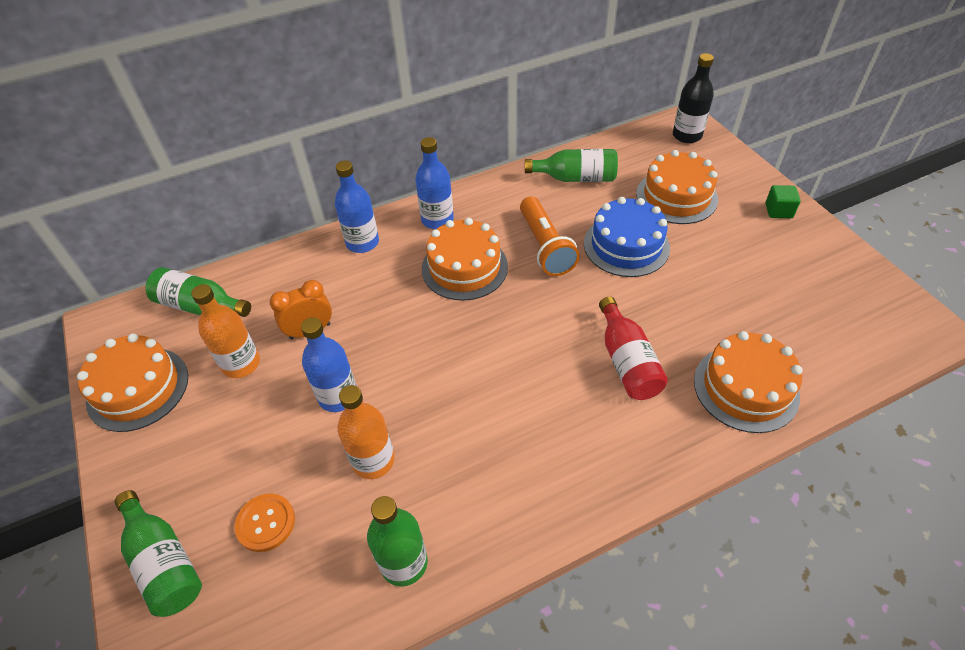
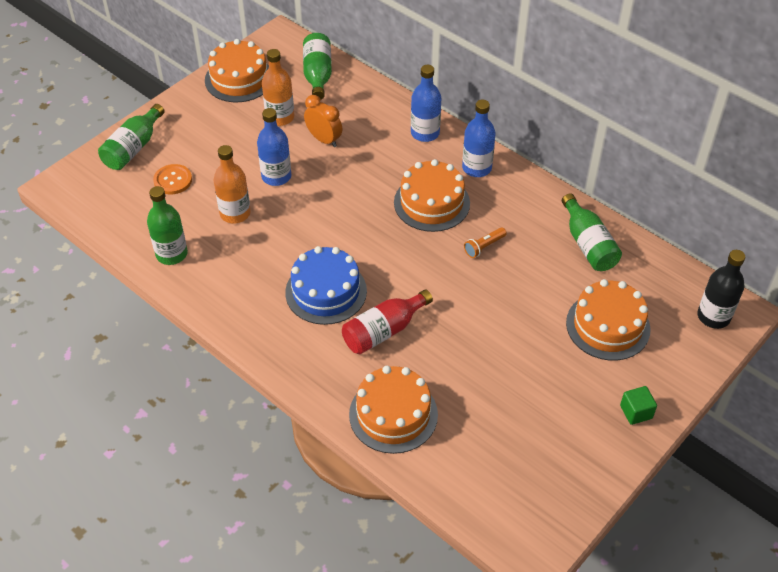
camera: 65 degrees right, 0 degrees up
orange flashlight [520,197,580,276] -> orange flashlight [464,227,507,258], size x0.51
blue cake [584,197,670,277] -> blue cake moved to [285,246,367,325]

